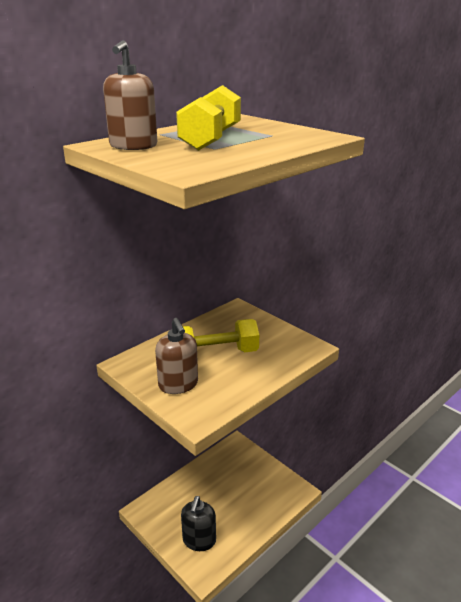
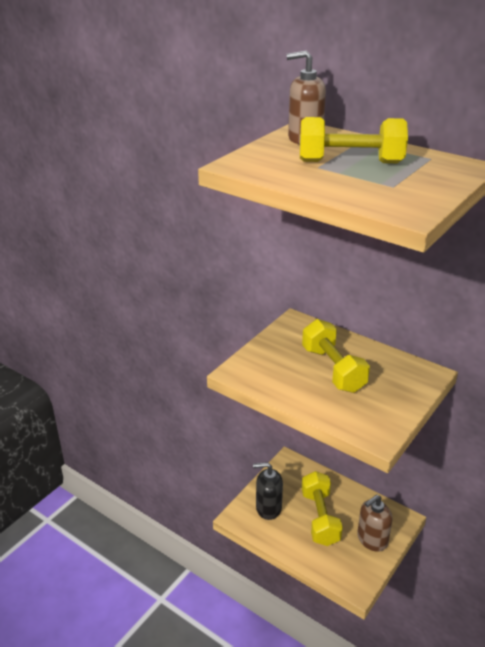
camera: 80 degrees right, 5 degrees up
brown soap dispenser [155,318,198,394] -> brown soap dispenser moved to [357,495,393,552]
none -> yellow dumbbell [302,471,343,546]

